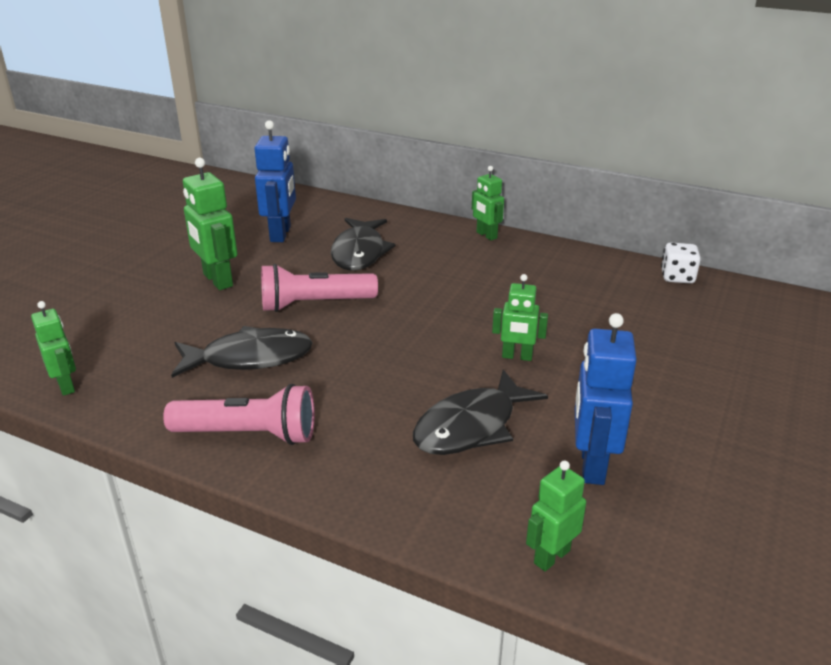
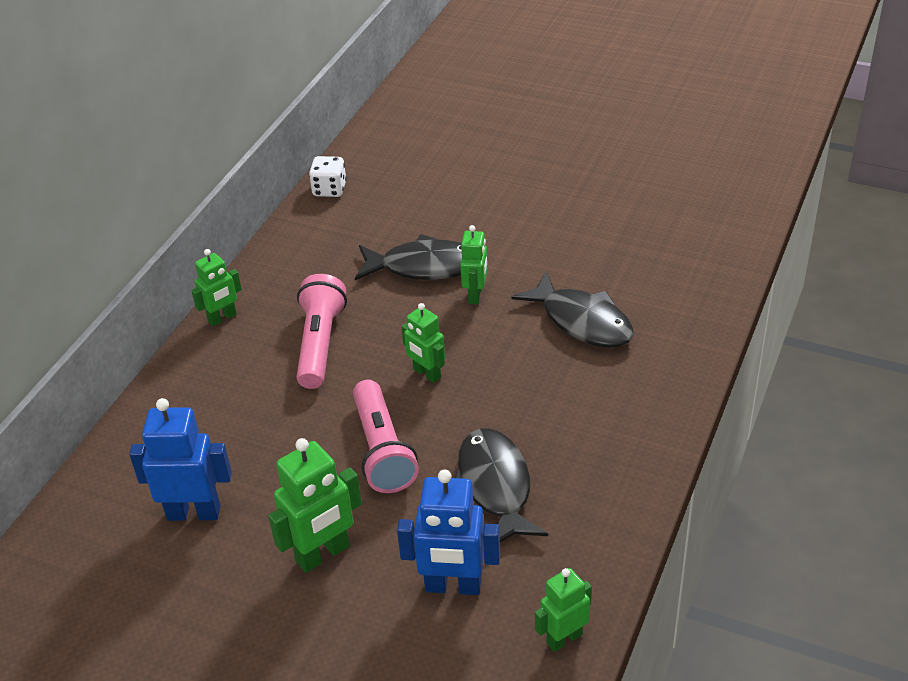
camera: 90 degrees left, 10 degrees up
pink flashlight [163,384,315,445] -> pink flashlight moved to [296,274,347,389]
black fish [331,218,395,271] -> black fish moved to [355,234,462,280]
green robot [526,460,586,571] -> green robot moved to [401,303,445,383]
blue robot [575,313,637,485] -> blue robot moved to [397,470,500,595]

